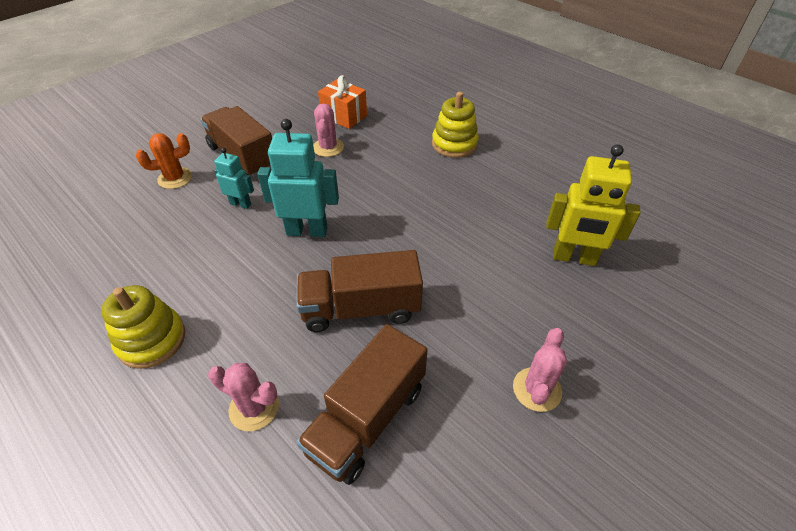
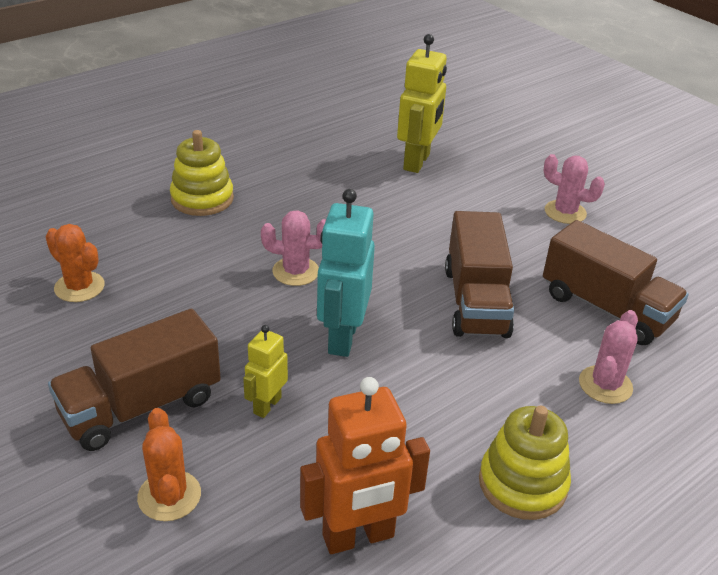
camera: 85 degrees left, 10 degrees down
turquoise robot [214,148,254,209] -> yellow robot [243,325,288,418]
pink cactus [313,103,344,157] -> pink cactus moved to [261,210,326,286]
orange gift [318,75,367,129] -> orange cactus [45,224,105,302]
none -> orange robot [300,377,430,554]

